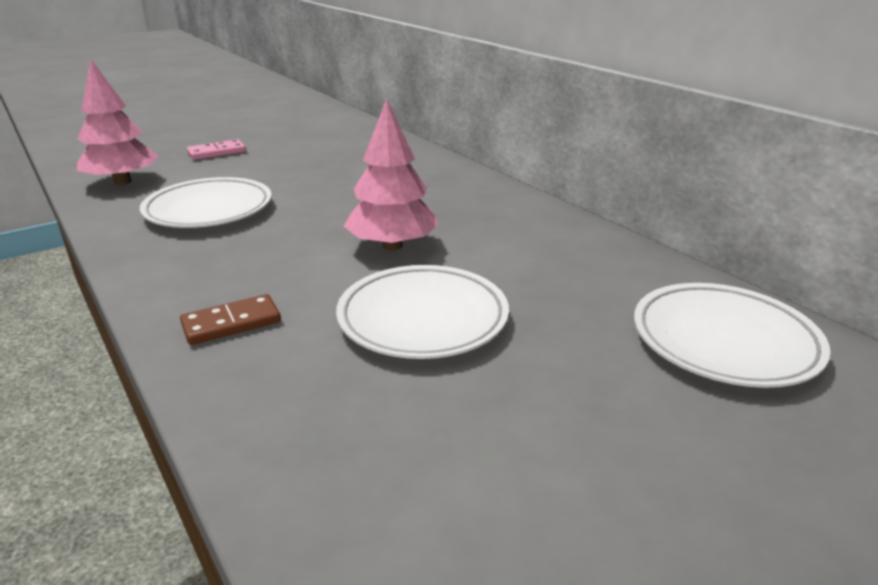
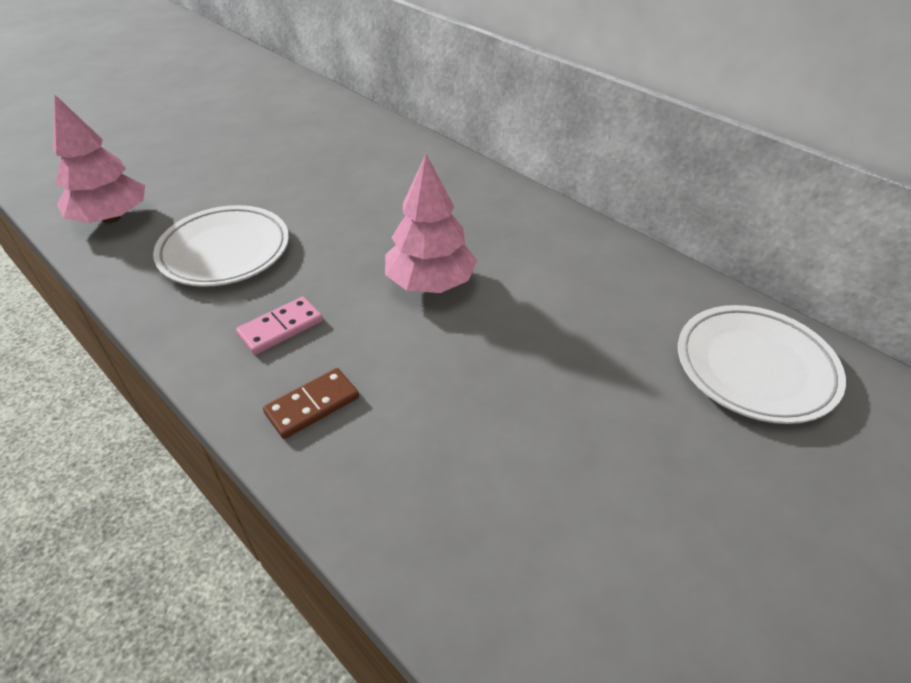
camera: 10 degrees left, 15 degrees up
pink domino [187,139,246,160] -> pink domino moved to [236,297,323,355]
white plate [336,265,509,359] -> none

